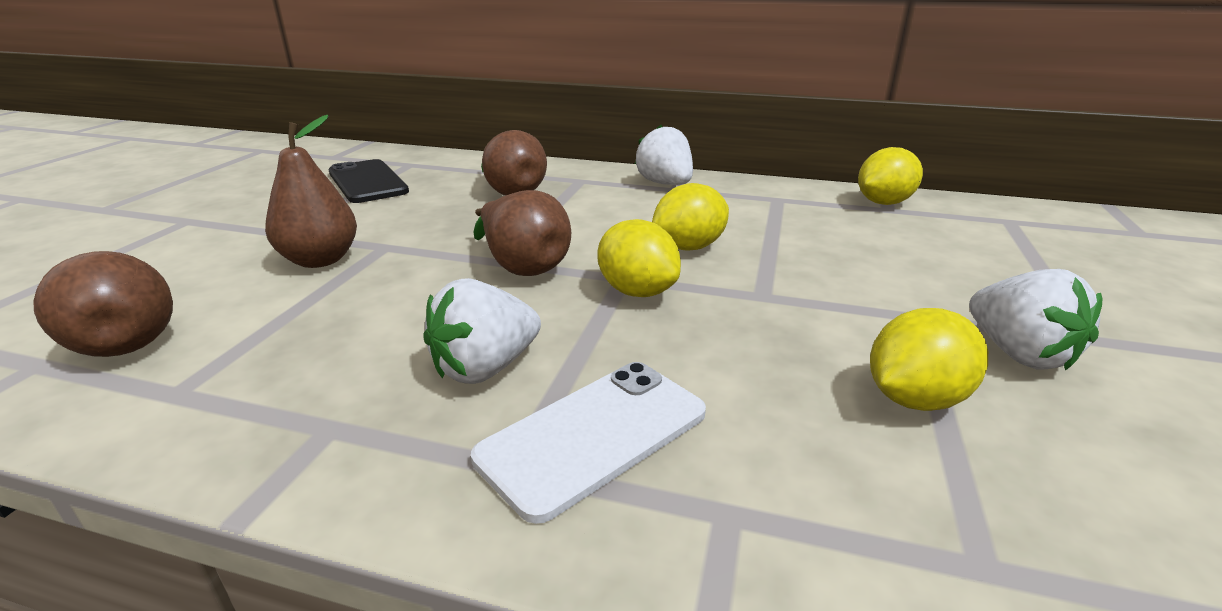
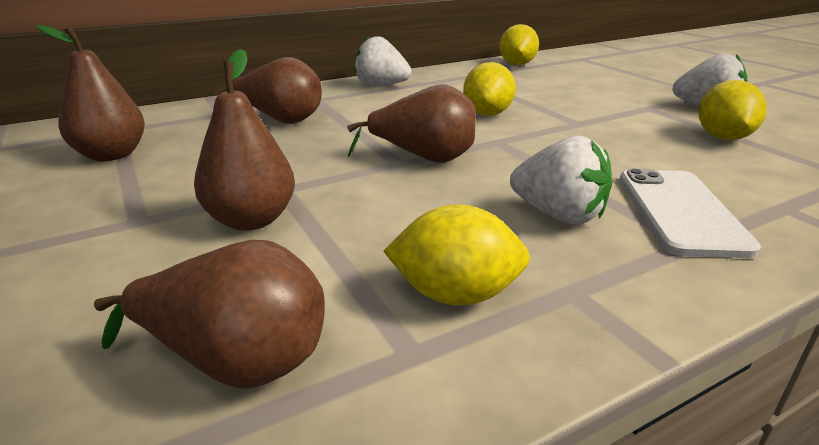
camera: 45 degrees left, 0 degrees up
black phone [329,159,409,203] -> brown pear [37,24,145,161]
white strawberry [424,278,541,384] -> white strawberry turned 60 degrees counterclockwise [510,136,612,225]
yellow lemon [597,219,681,297] -> yellow lemon moved to [383,204,530,306]

